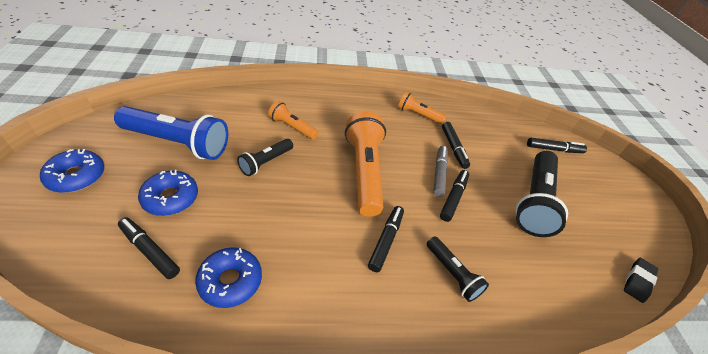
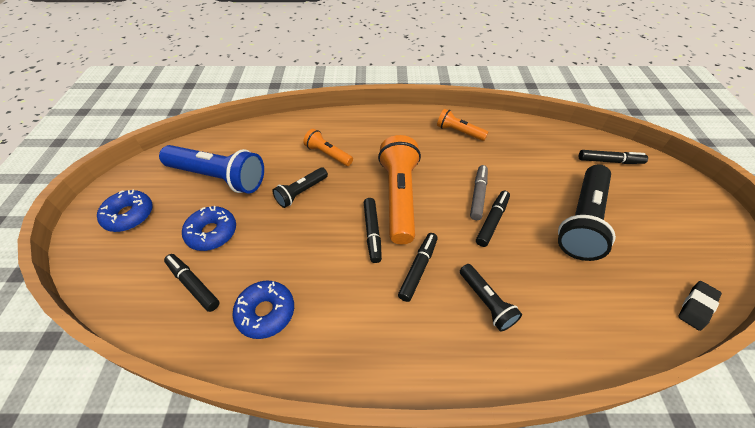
camera: 10 degrees right, 5 degrees up
black marker [442,122,470,169] -> black marker moved to [364,198,382,263]

